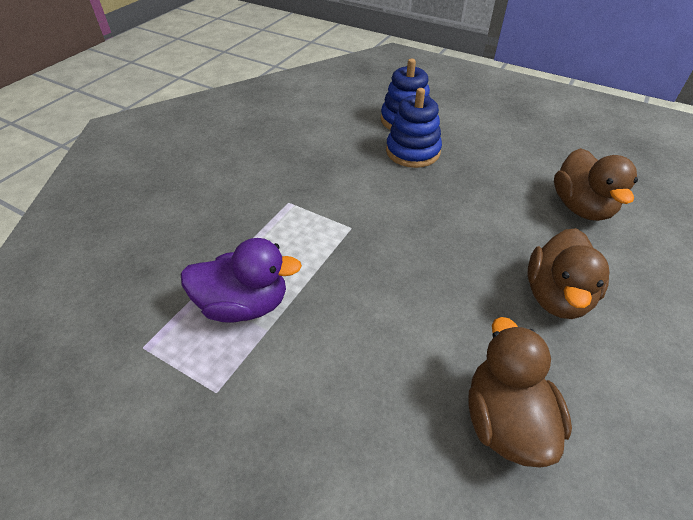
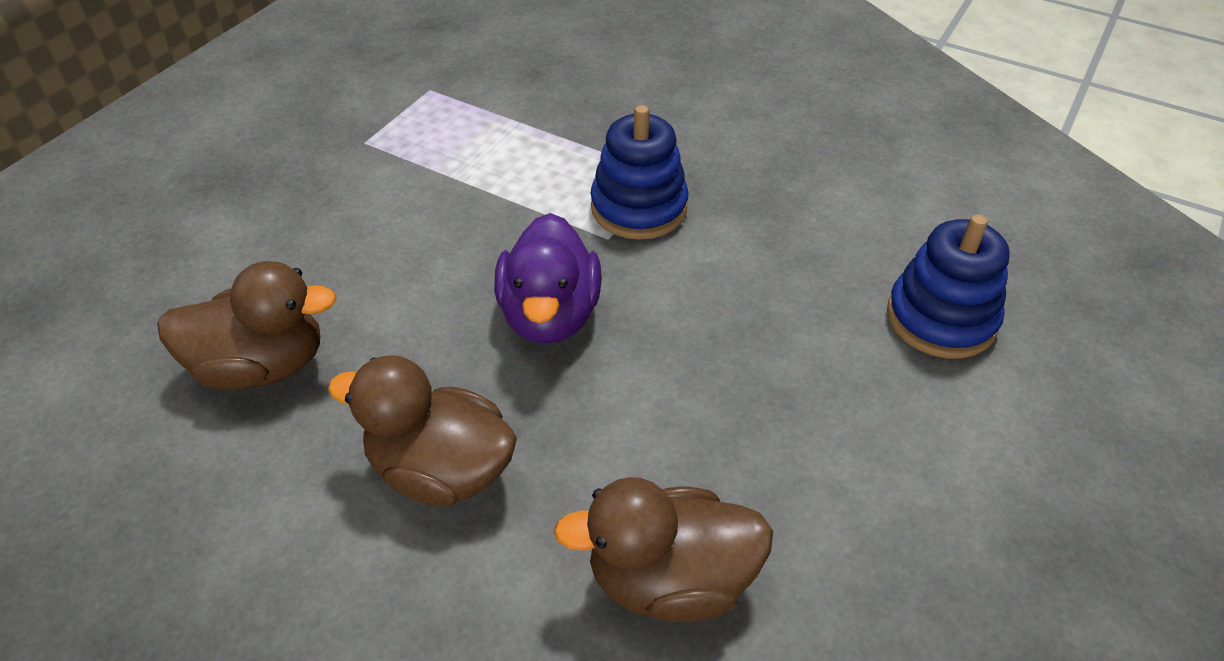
camera: 90 degrees right, 0 degrees up
purple duck [181,238,302,323] -> purple duck moved to [494,213,602,344]
blue stacking toy [386,88,442,168] -> blue stacking toy moved to [591,105,689,240]

